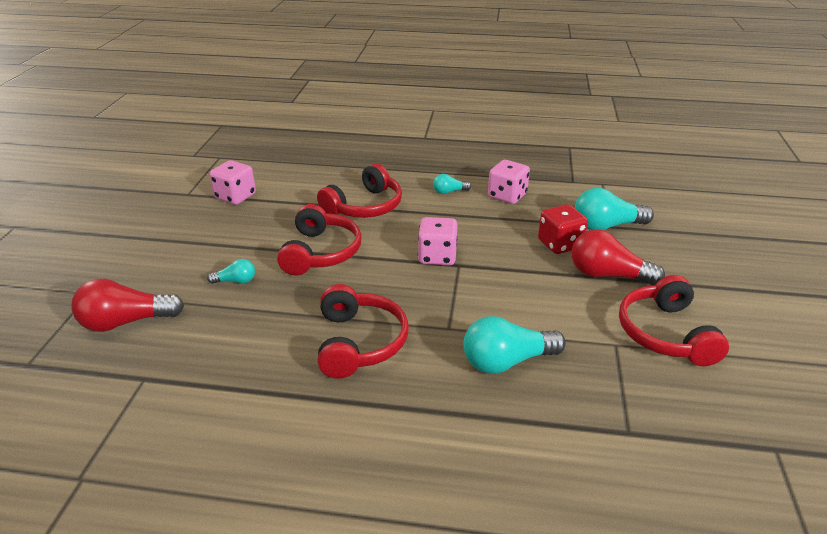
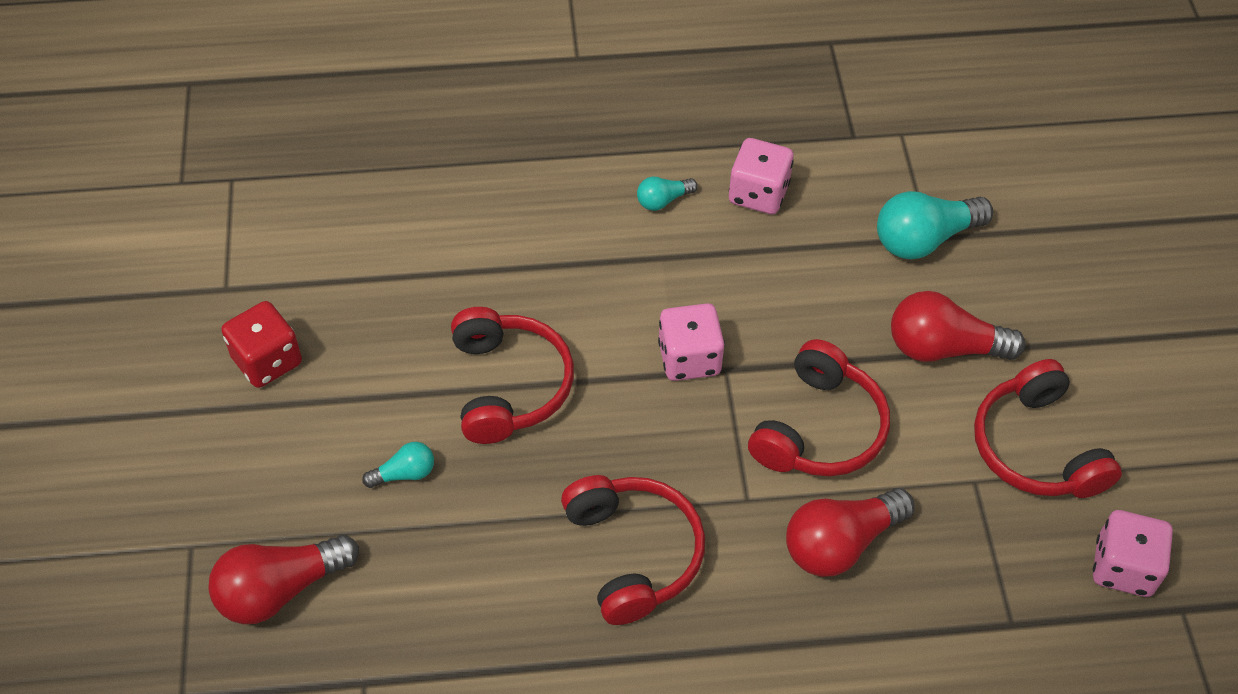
camera: 15 degrees left, 20 degrees up
pink dice [210,160,256,205] -> pink dice moved to [1093,510,1173,597]
red headphones [317,163,402,218] -> red headphones moved to [748,339,890,476]
turquoise light bulb [464,316,566,374] -> red light bulb [786,488,915,577]
red dice [538,204,588,254] -> red dice moved to [221,301,302,388]

